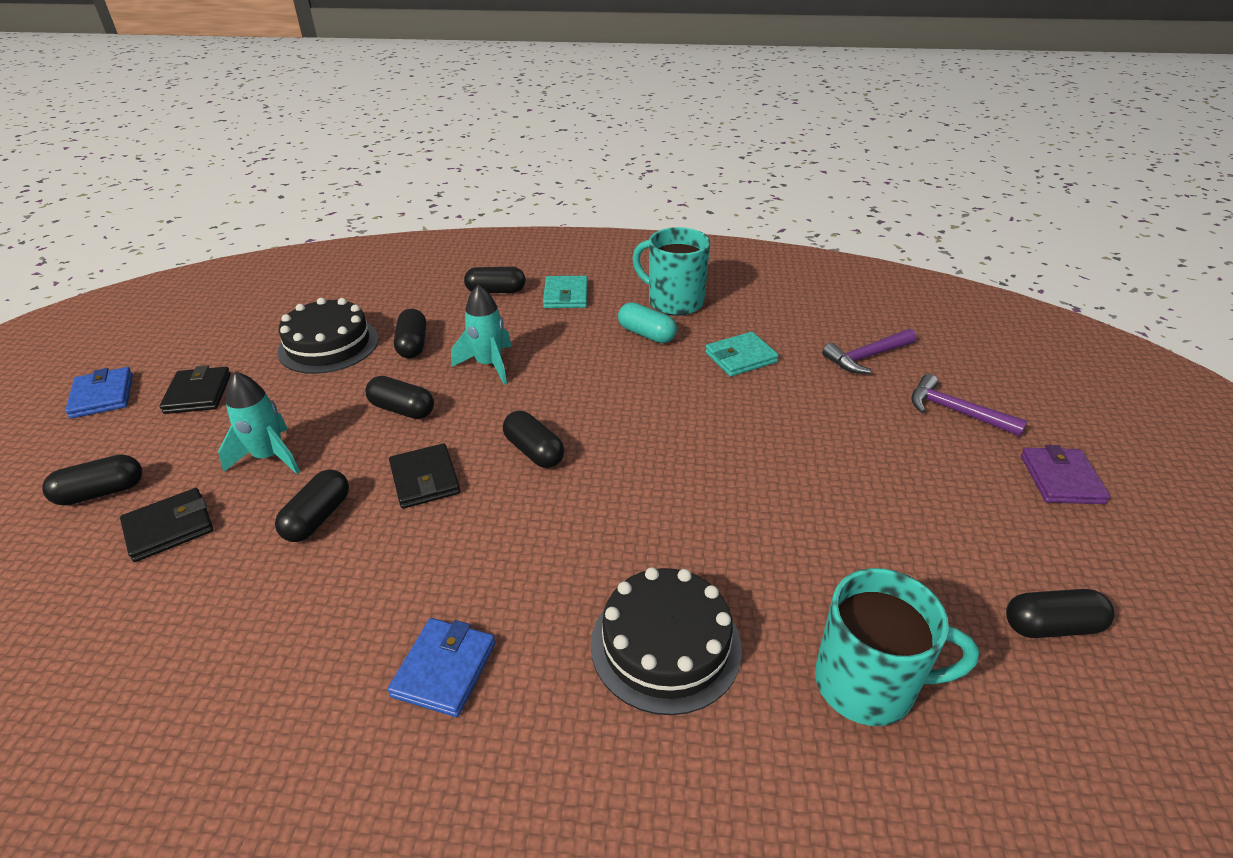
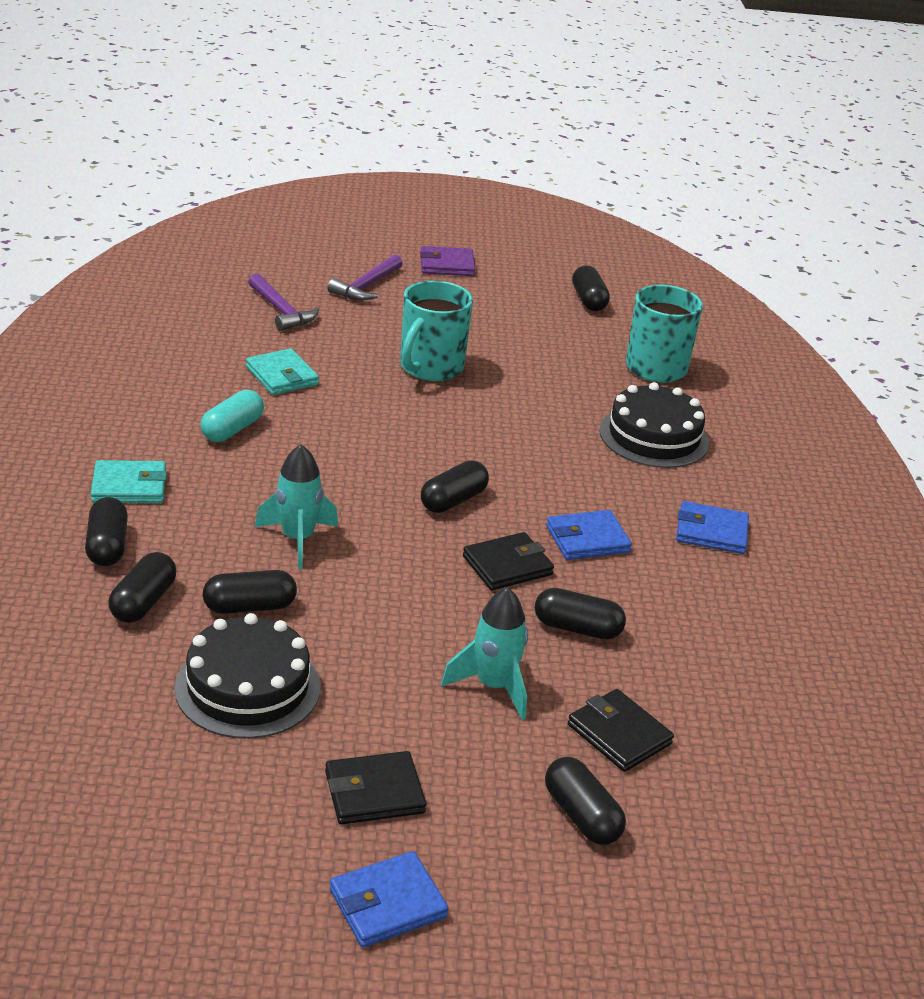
camera: 100 degrees left, 5 degrees down
black capsule [365,376,434,419] -> black capsule moved to [108,552,176,623]
turquoise mug [633,227,710,316] -> turquoise mug moved to [400,280,473,381]
none -> blue wallet [546,510,632,560]

